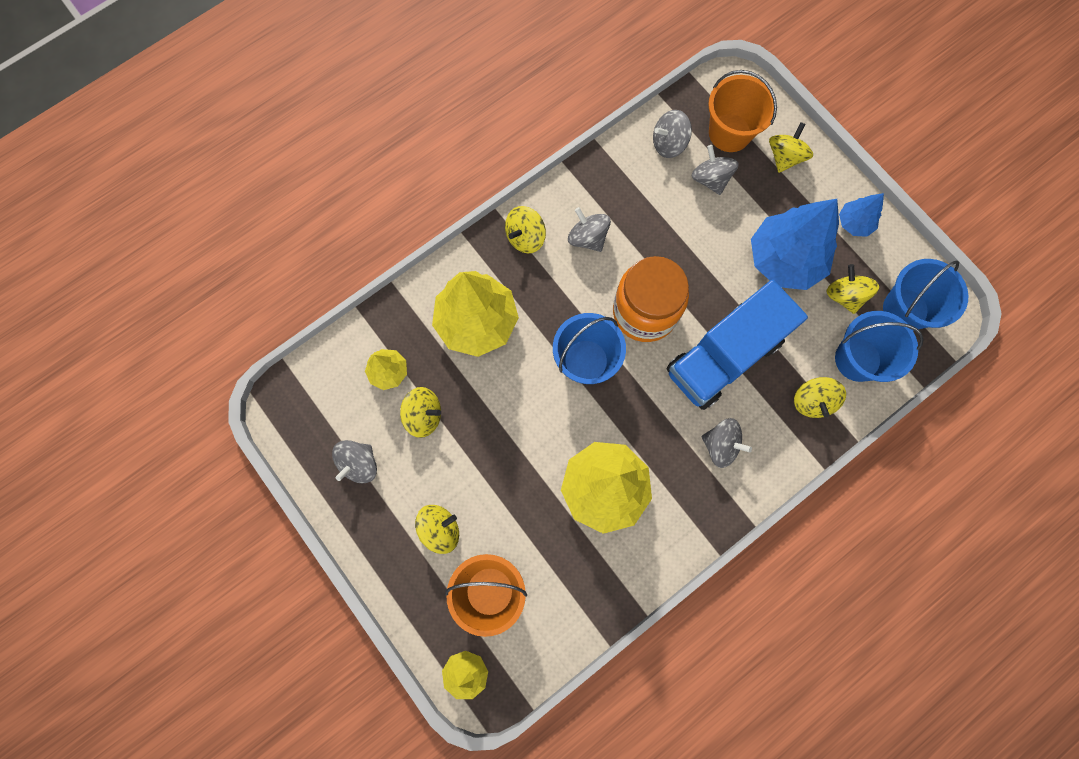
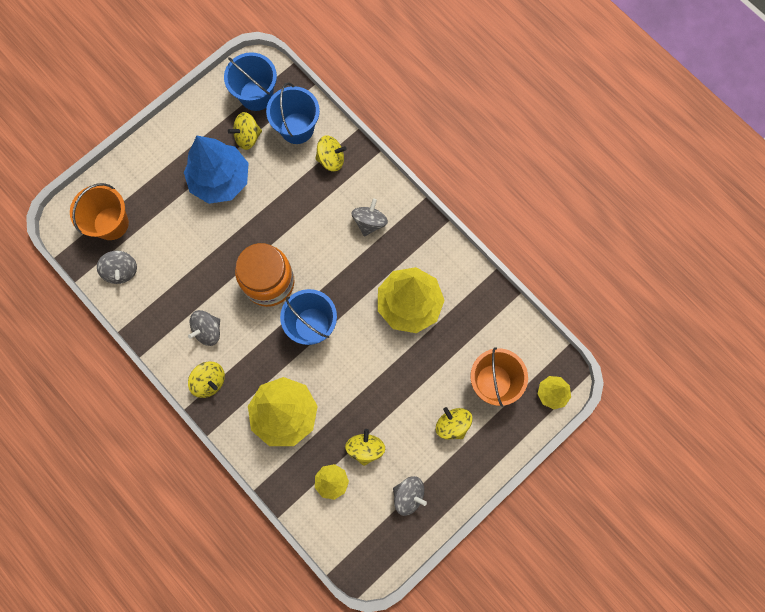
camera: 95 degrees left, 0 degrees up
blue truck [667,280,808,410] -> none
grey spinning top [692,145,739,195] -> none
yellow spinning top [769,122,813,173] -> none
blue tree [839,193,884,237] -> none

